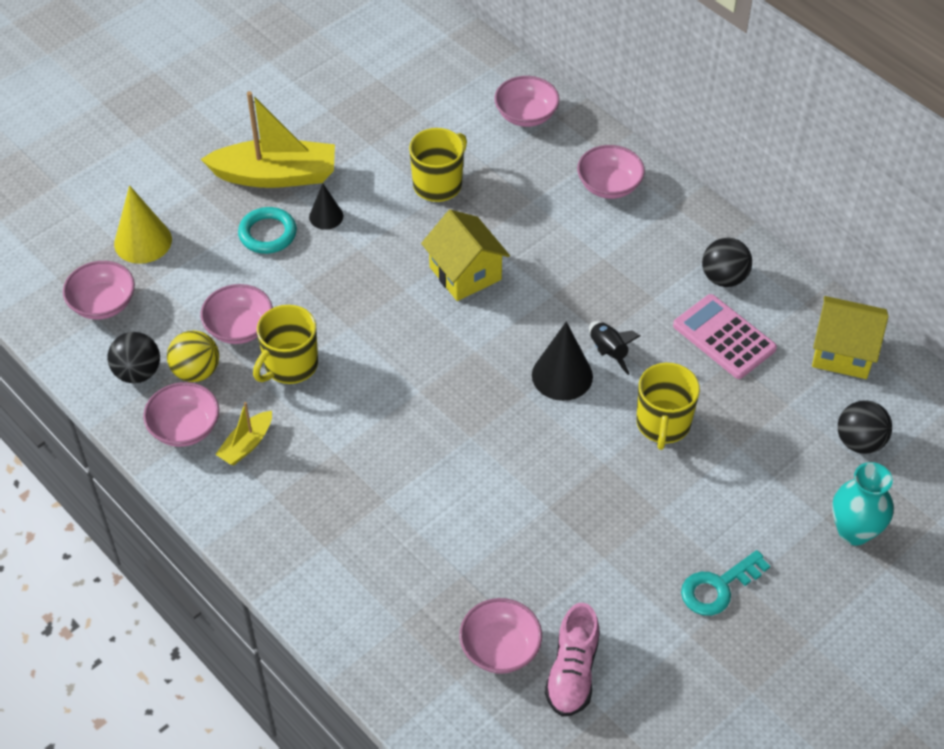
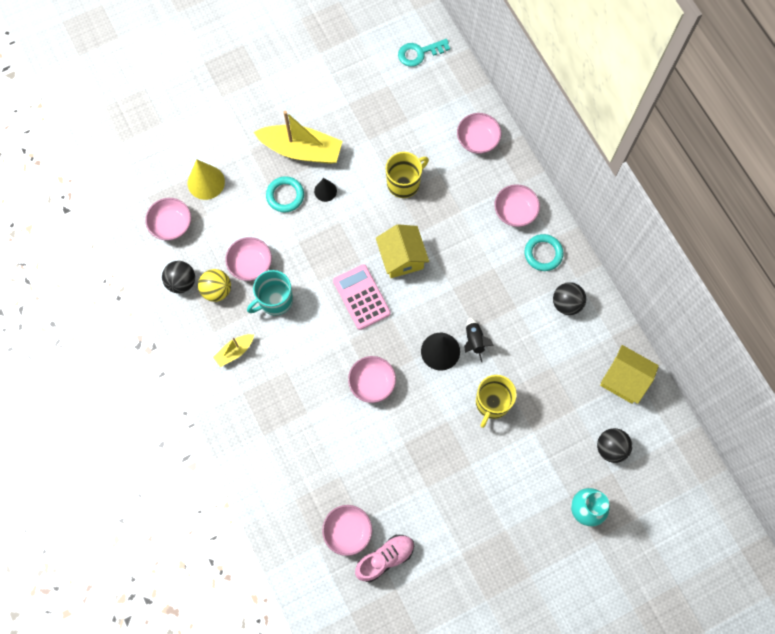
camera: 15 degrees right, 20 degrees up
pink bowl [143,382,219,447] -> pink bowl moved to [348,356,396,403]
yellow mug [253,305,318,384] -> turquoise mug [247,270,293,315]
pink shoe [545,603,600,717] -> pink shoe turned 150 degrees counterclockwise [355,535,414,582]
pink calculator [673,294,777,379] -> pink calculator moved to [333,264,391,330]
turquoise key [681,550,770,616] -> turquoise key moved to [398,39,450,67]
none -> turquoise ring [524,234,564,271]

